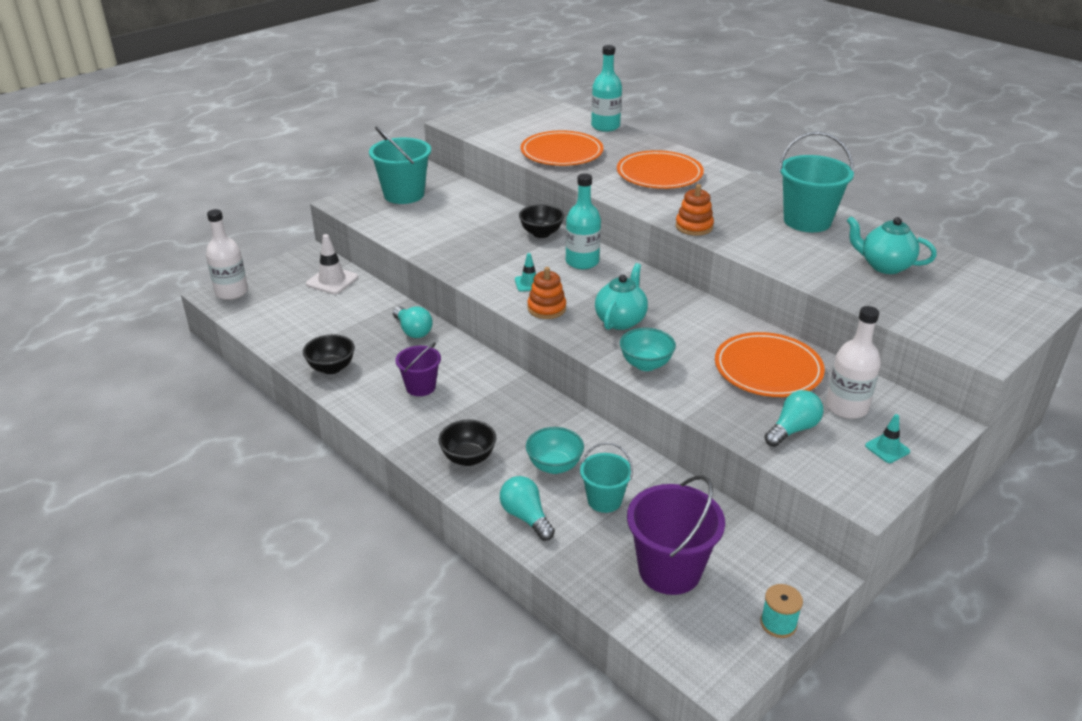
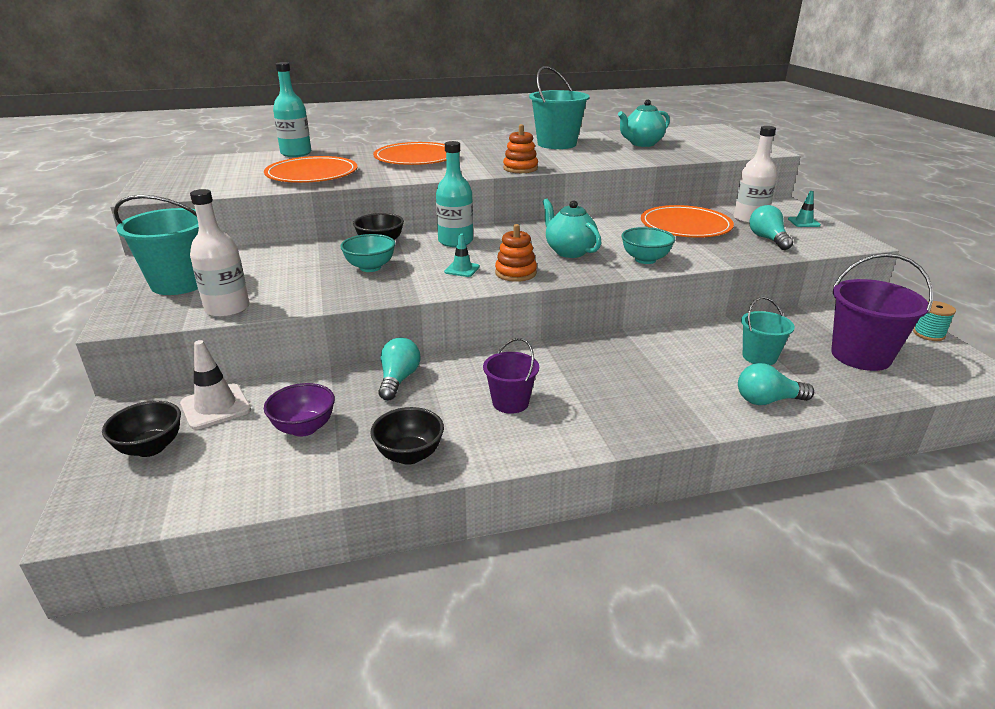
camera: 60 degrees left, 5 degrees down
white bottle [206,209,248,300] -> white bottle moved to [190,189,250,318]
turquoise light bulb [393,306,433,338] -> turquoise light bulb turned 75 degrees counterclockwise [378,337,420,400]
black bowl [438,420,496,466] -> black bowl moved to [102,401,181,457]
turquoise bowl [526,427,584,474] -> turquoise bowl moved to [340,234,395,272]
none -> purple bowl [264,383,335,437]

